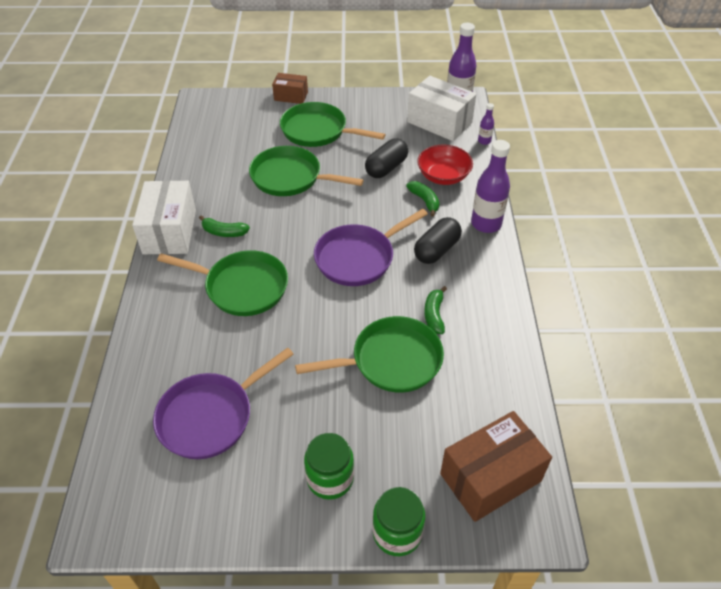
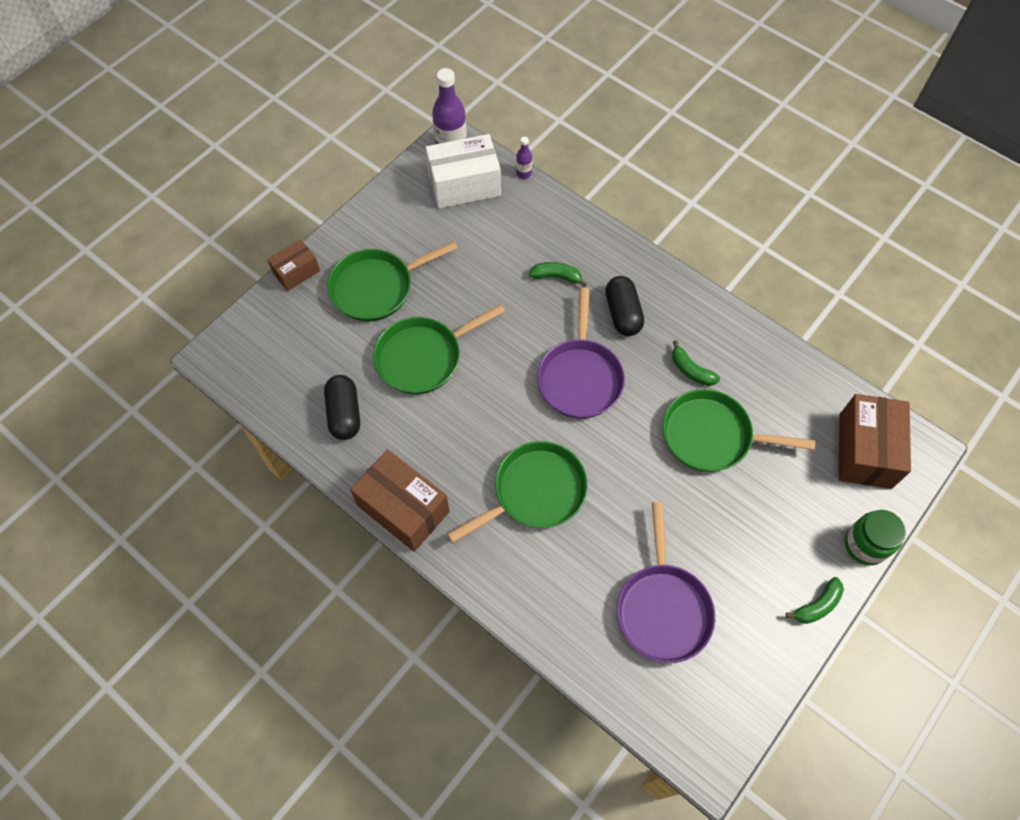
camera: 50 degrees left, 15 degrees up
white box [132,180,196,254] -> brown box [350,449,450,552]
green banana [199,215,250,237] -> green banana moved to [786,577,844,624]
green pan [295,316,444,393] -> green pan turned 105 degrees counterclockwise [663,389,815,472]
green jar [304,433,354,500] -> none
black capsule [365,138,408,178] -> black capsule moved to [324,375,360,440]
red bowl [417,145,473,185] -> none
purple bottle [471,140,510,233] -> none

